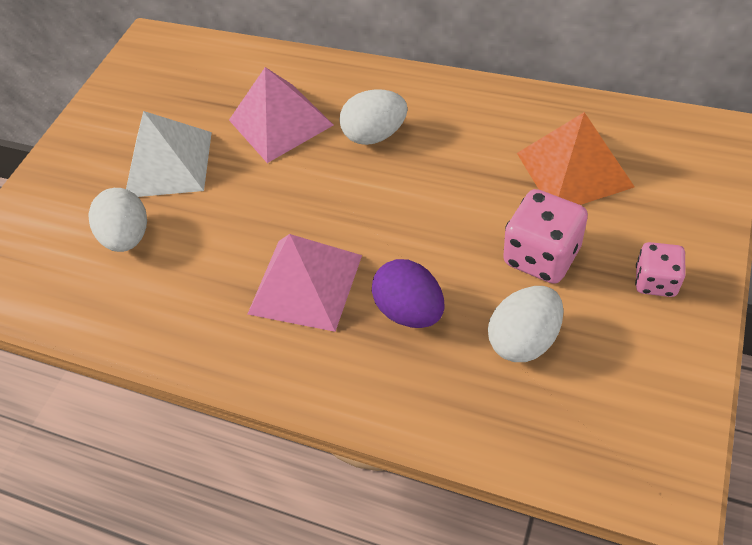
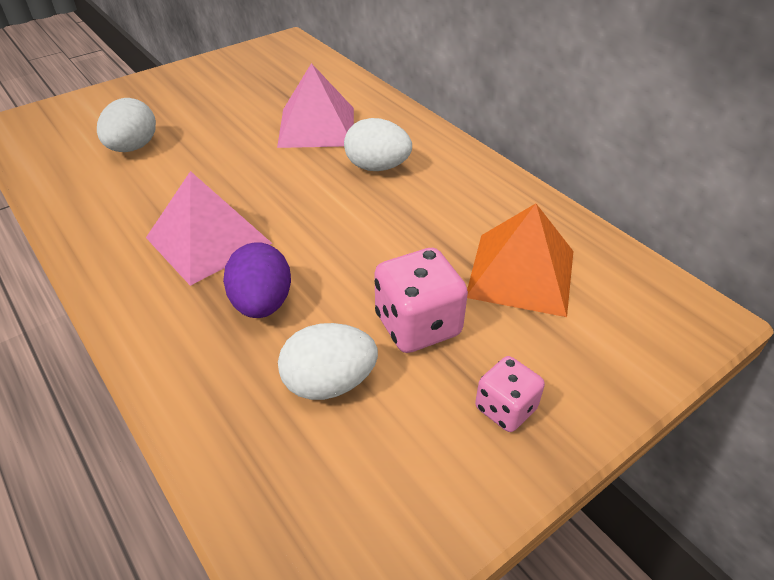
camera: 25 degrees right, 10 degrees down
white pyramid [126,111,212,197] -> none

